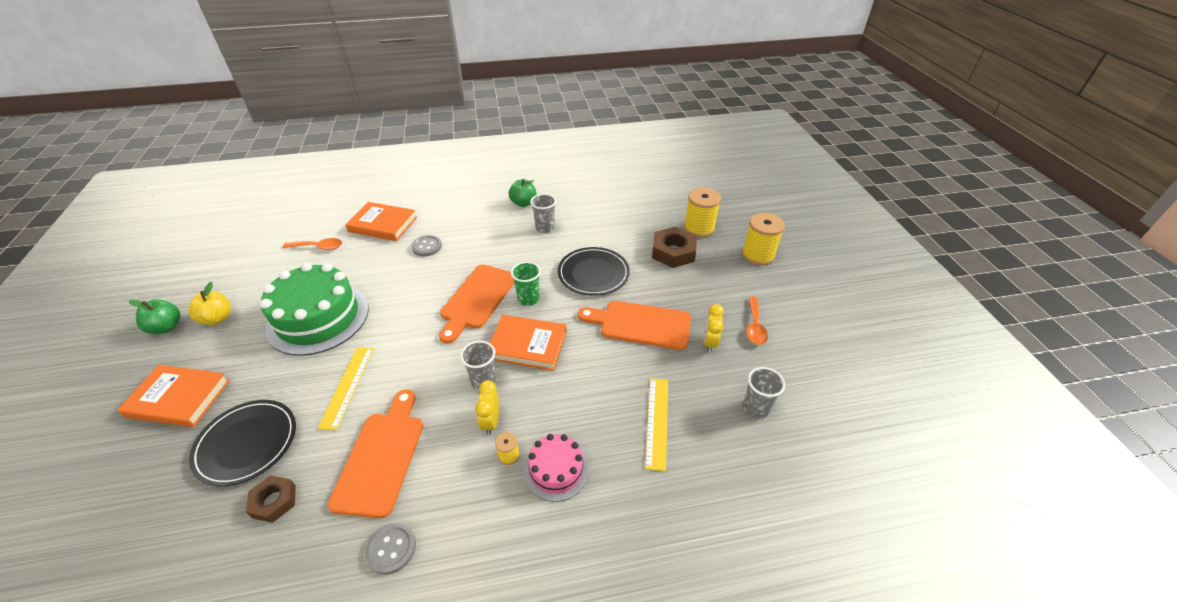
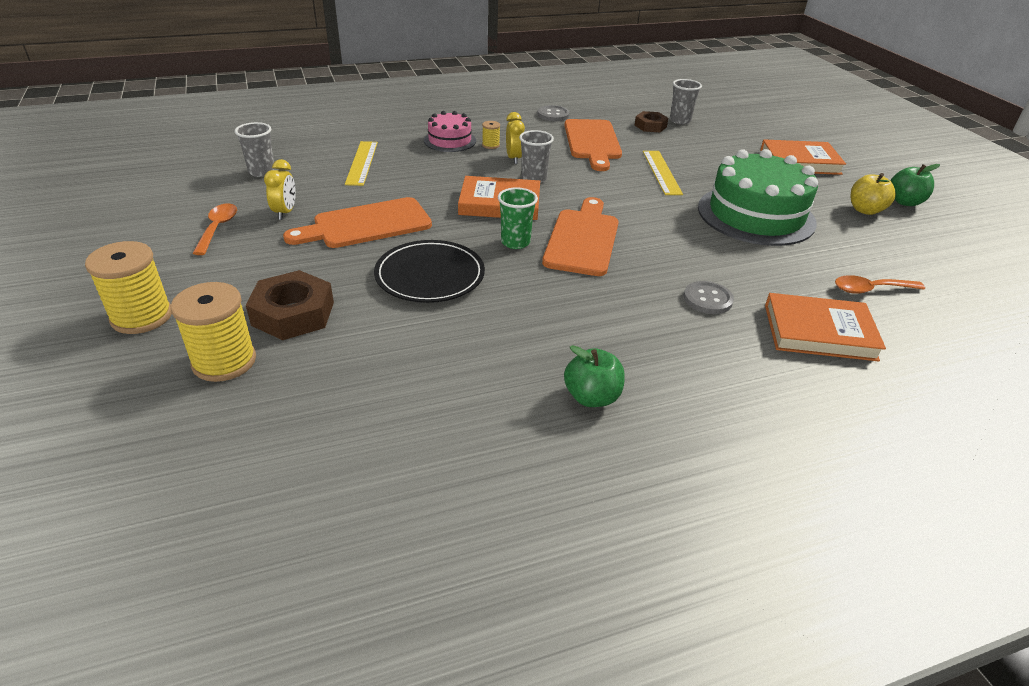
camera: 170 degrees right, 5 degrees down
black plate [189,400,296,486] -> none
grey cup [530,194,556,233] -> grey cup moved to [670,79,702,124]
orange cutting board [578,301,691,350] -> orange cutting board turned 150 degrees clockwise [283,197,432,248]

